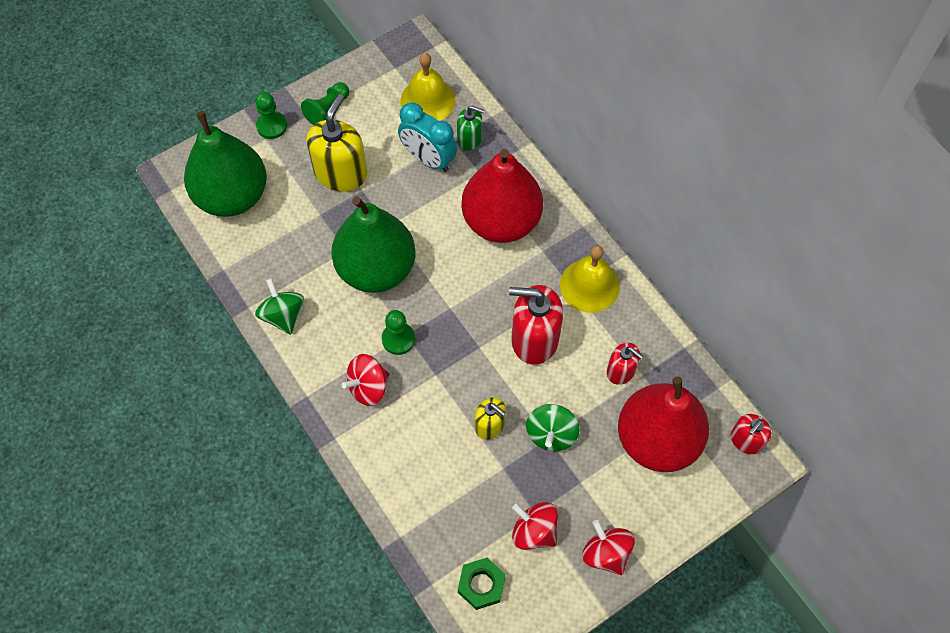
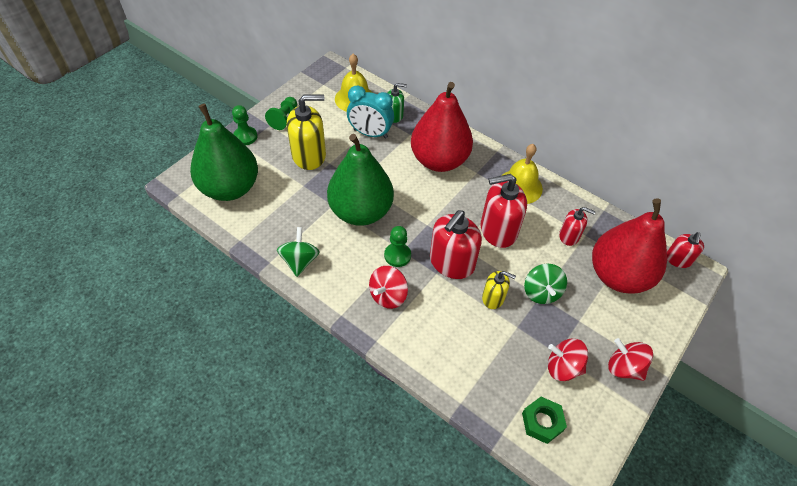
camera: 20 degrees left, 10 degrees down
green spinning top [255,278,304,335] -> green spinning top turned 45 degrees clockwise [277,227,320,277]
yellow soap dispenser [306,94,367,192] -> yellow soap dispenser turned 75 degrees clockwise [287,94,326,170]
none -> red soap dispenser [430,210,482,279]

